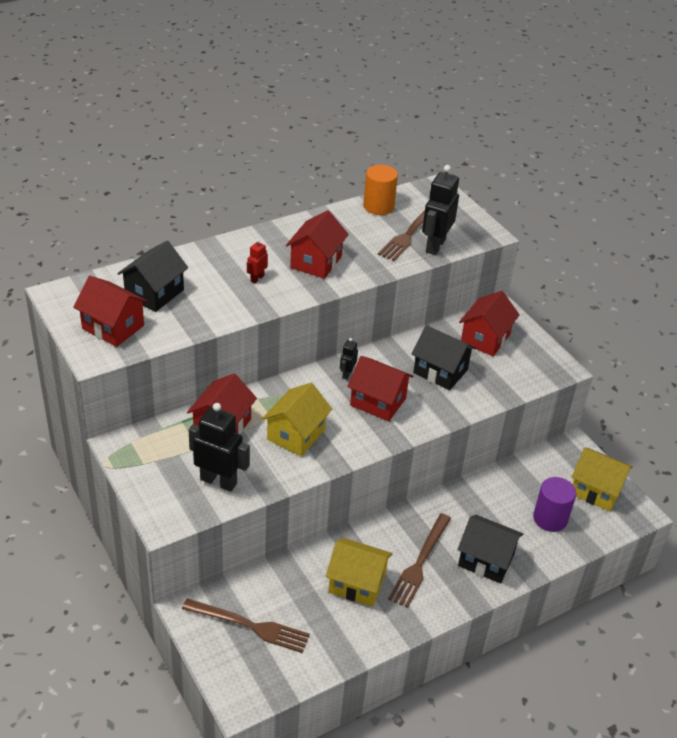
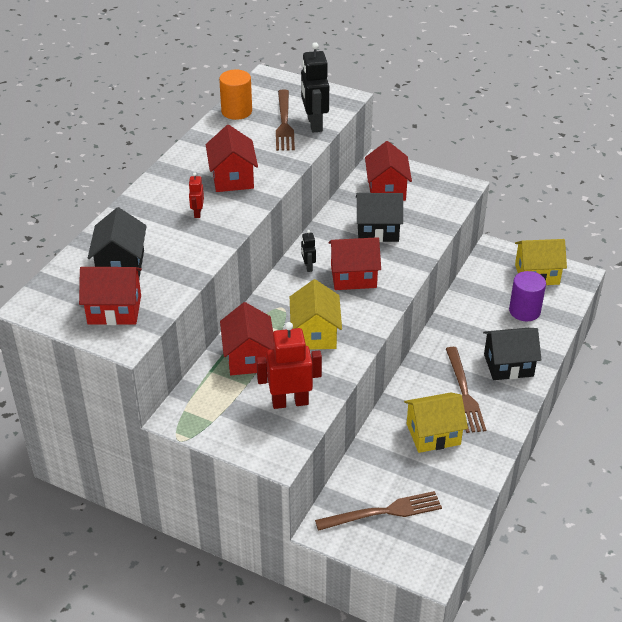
camera: 30 degrees left, 0 degrees up
black robot [189,403,250,492] -> red robot [256,322,322,409]

